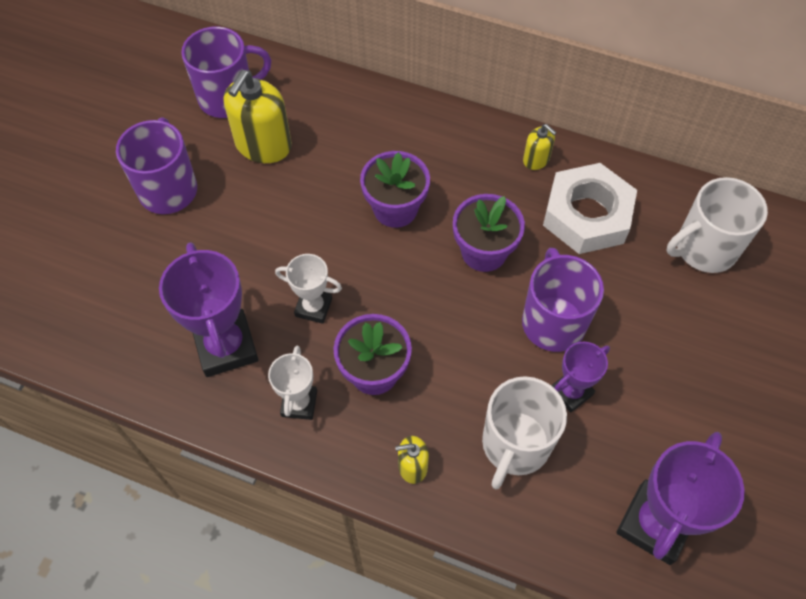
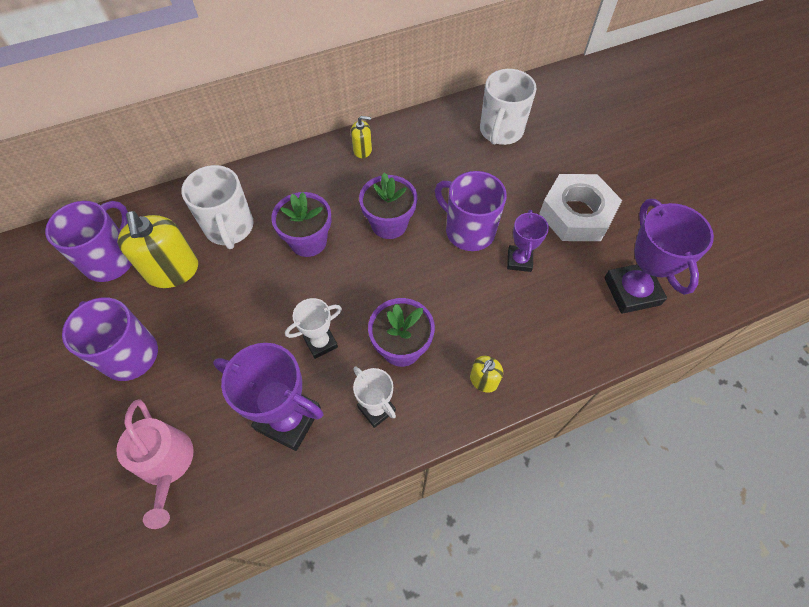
camera: 45 degrees left, 0 degrees up
white mug [482,376,567,489] -> white mug moved to [181,165,254,249]
white nut [543,163,637,254] -> white nut moved to [539,174,622,241]
none -> pink watering can [116,399,194,529]

